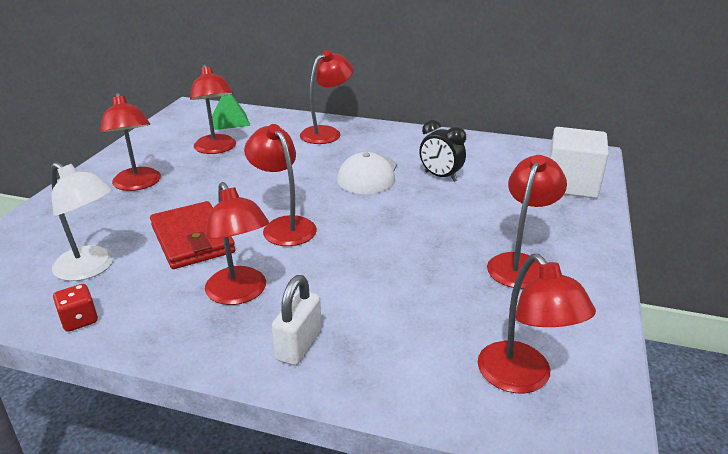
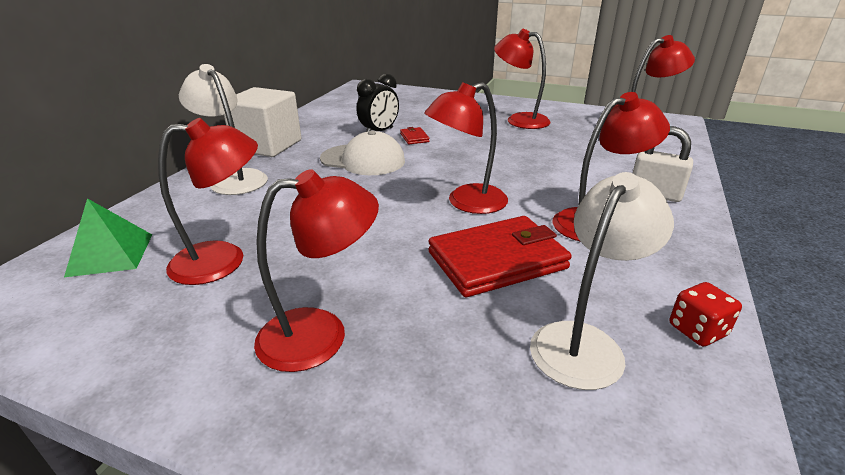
camera: 85 degrees left, 0 degrees up
red lamp [300,50,353,144] -> white lamp [179,64,268,195]
white cube [549,127,609,198] -> white cube moved to [224,87,301,157]
none -> red wallet [400,127,430,144]

